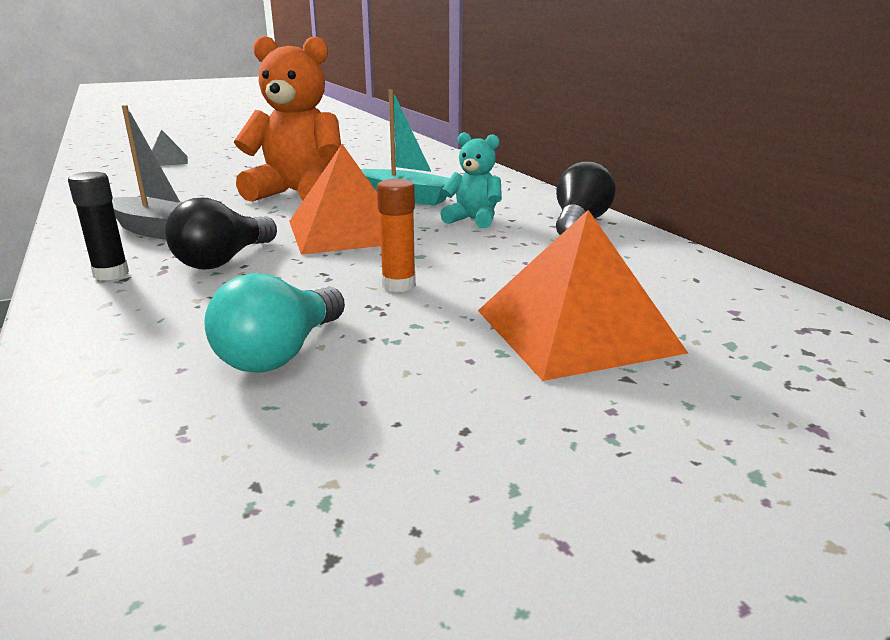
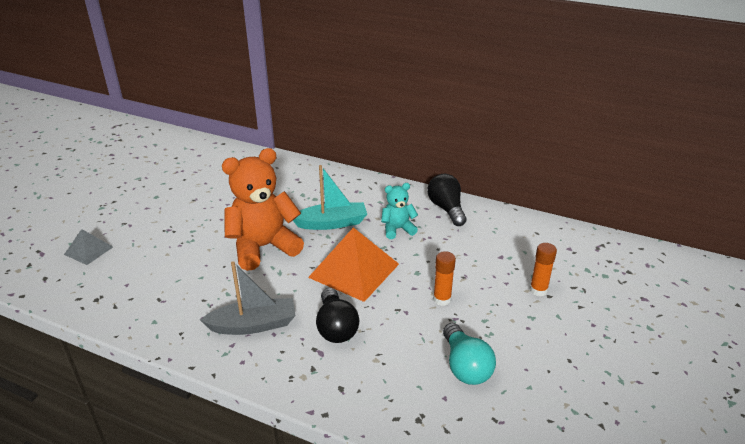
camera: 40 degrees left, 10 degrees up
black glue stick [68,172,129,281] -> none
orange pyramid [478,210,688,381] -> orange glue stick [530,243,557,297]

